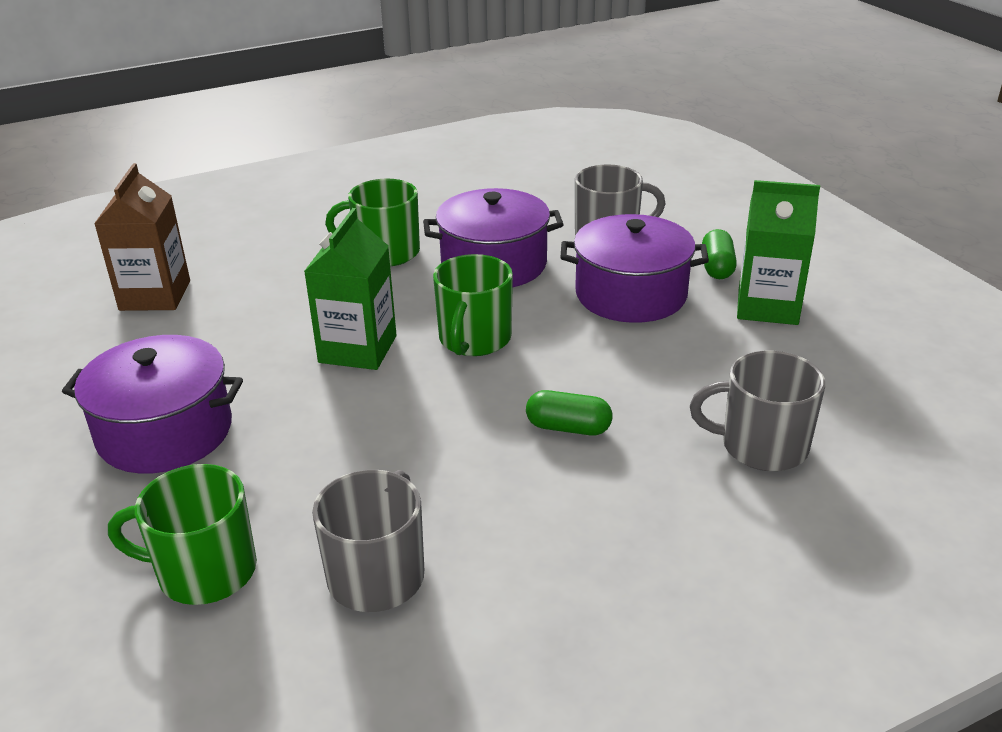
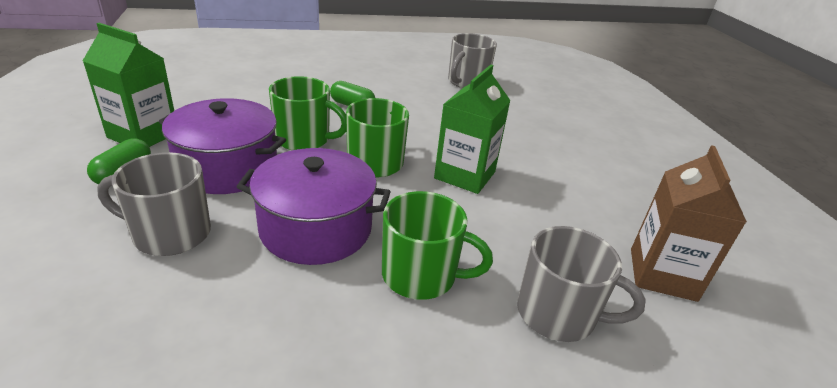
camera: 170 degrees left, 0 degrees up
purple pot [62,335,243,473] -> none
green mug [108,464,257,605] -> green mug moved to [269,76,347,150]
grey mug [690,351,825,471] -> grey mug moved to [517,226,646,342]

